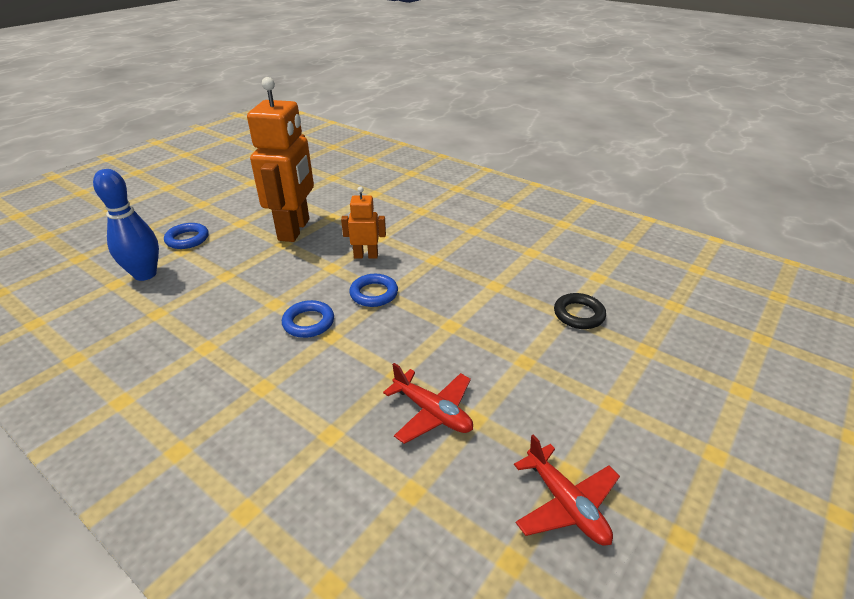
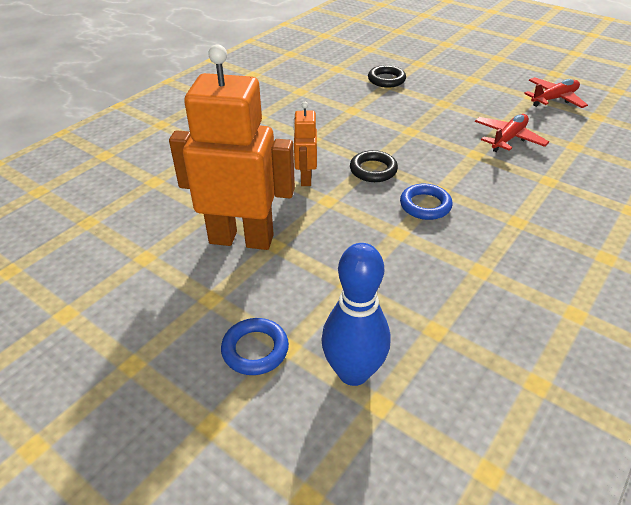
camera: 90 degrees left, 5 degrees up
blue ring [349,274,398,307] -> black ring [350,150,398,182]

